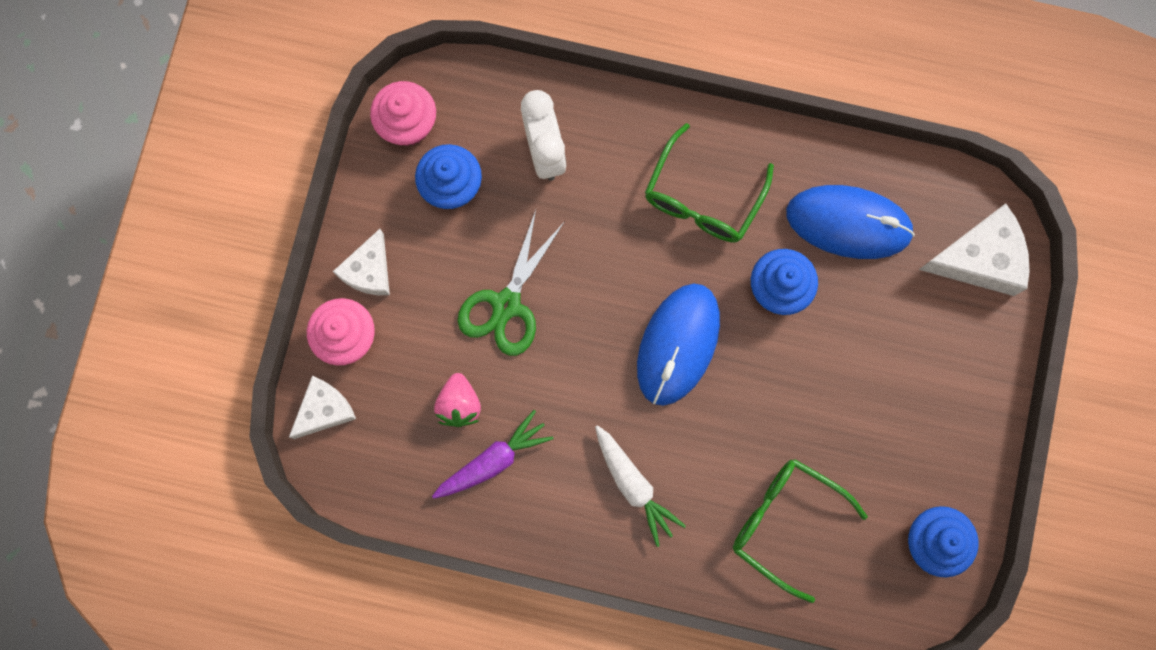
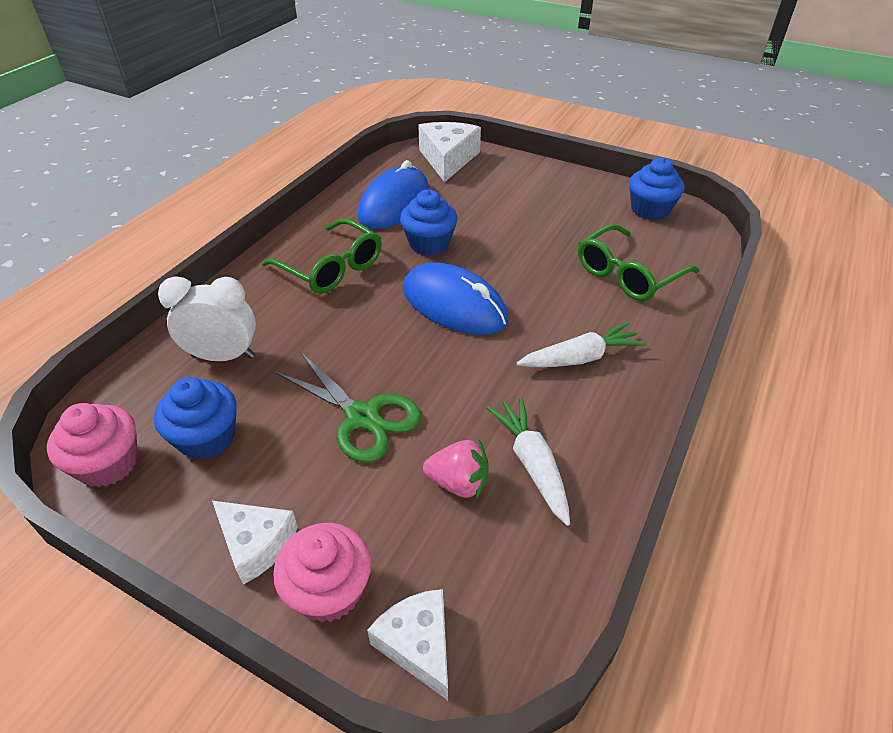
camera: 75 degrees left, 35 degrees down
purple carrot [432,410,554,499] -> white carrot [487,397,570,526]

